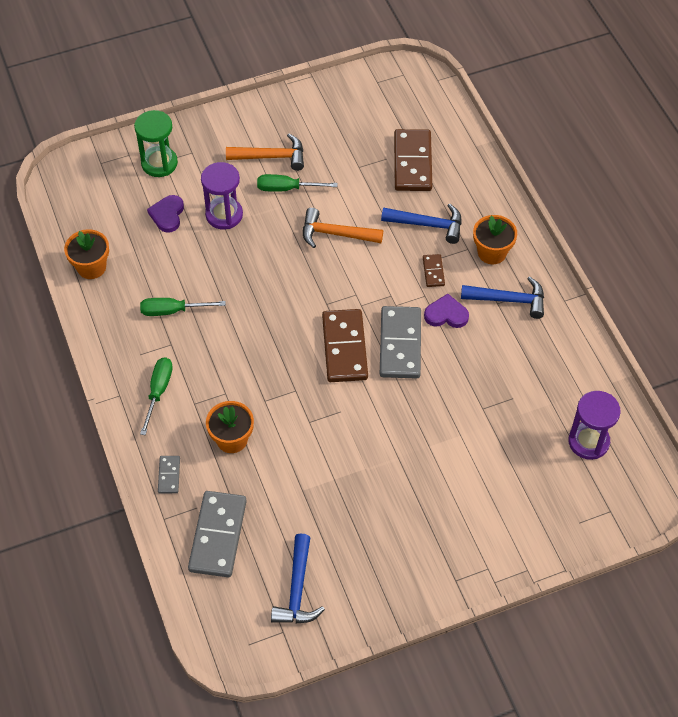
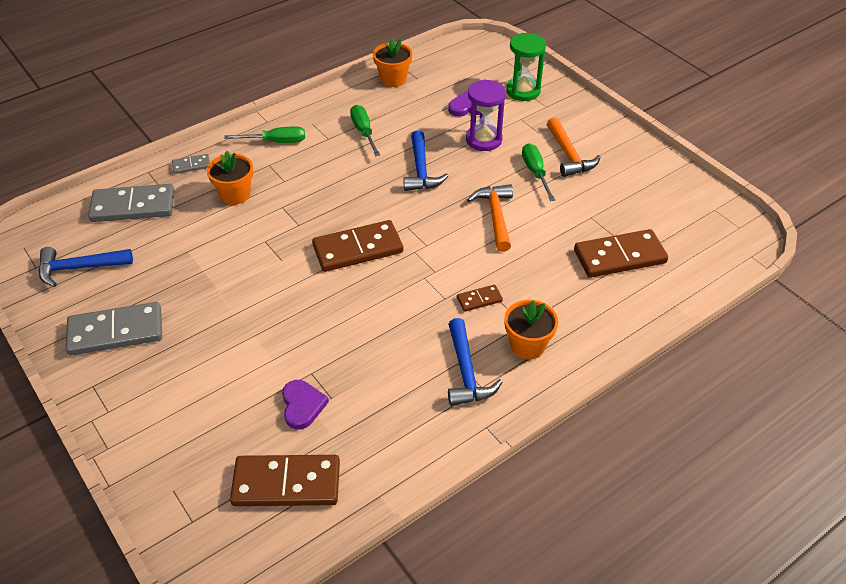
camera: 75 degrees right, 10 degrees down
grey domino [380,306,421,378] -> grey domino moved to [66,302,162,356]
blue hammer [381,203,462,244] -> blue hammer moved to [403,130,448,191]
purple heart [424,294,469,328] -> purple heart moved to [282,380,329,429]
purple hourglass [568,391,621,460] -> brown domino [230,455,340,506]

